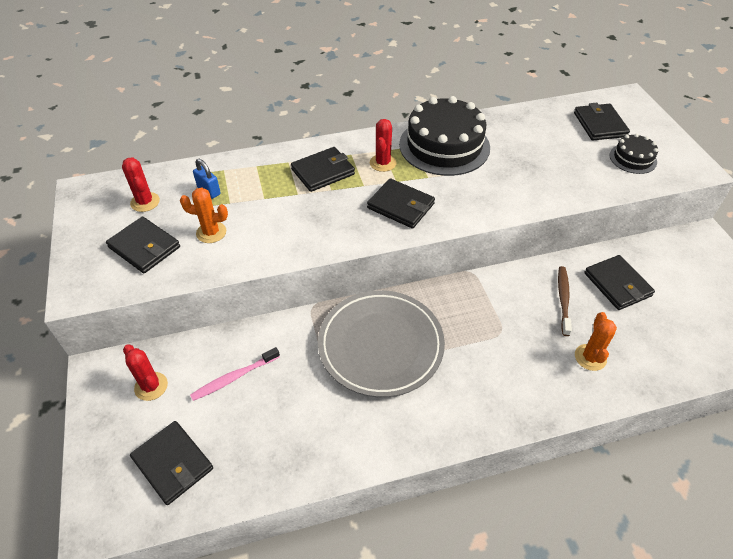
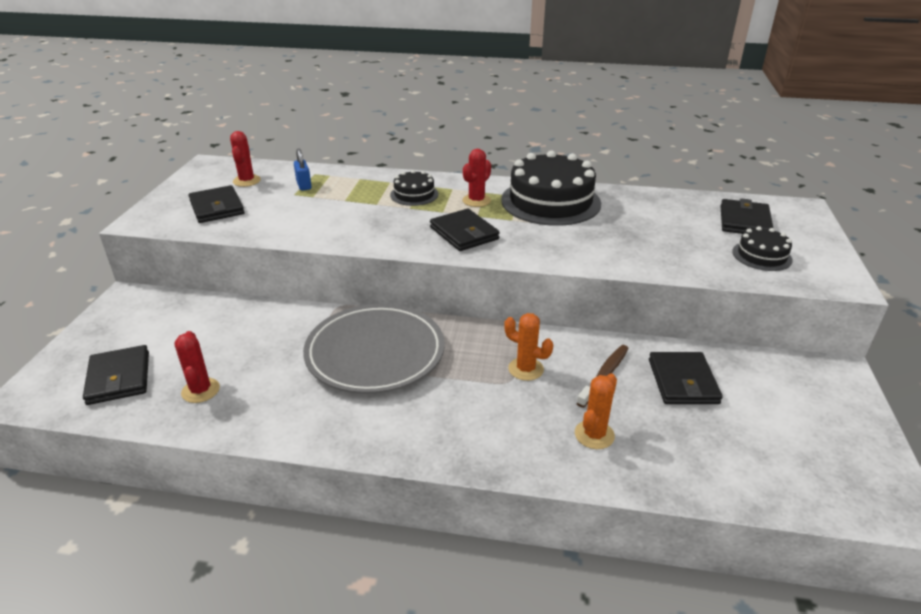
camera: 25 degrees right, 15 degrees down
red cactus [123,345,168,401] -> red cactus moved to [175,331,220,403]
orange cactus [180,188,228,243] -> orange cactus moved to [504,313,553,381]
pink toothbrush [190,347,280,401] -> none
black wallet [291,147,355,192] -> black cake [390,170,438,206]

